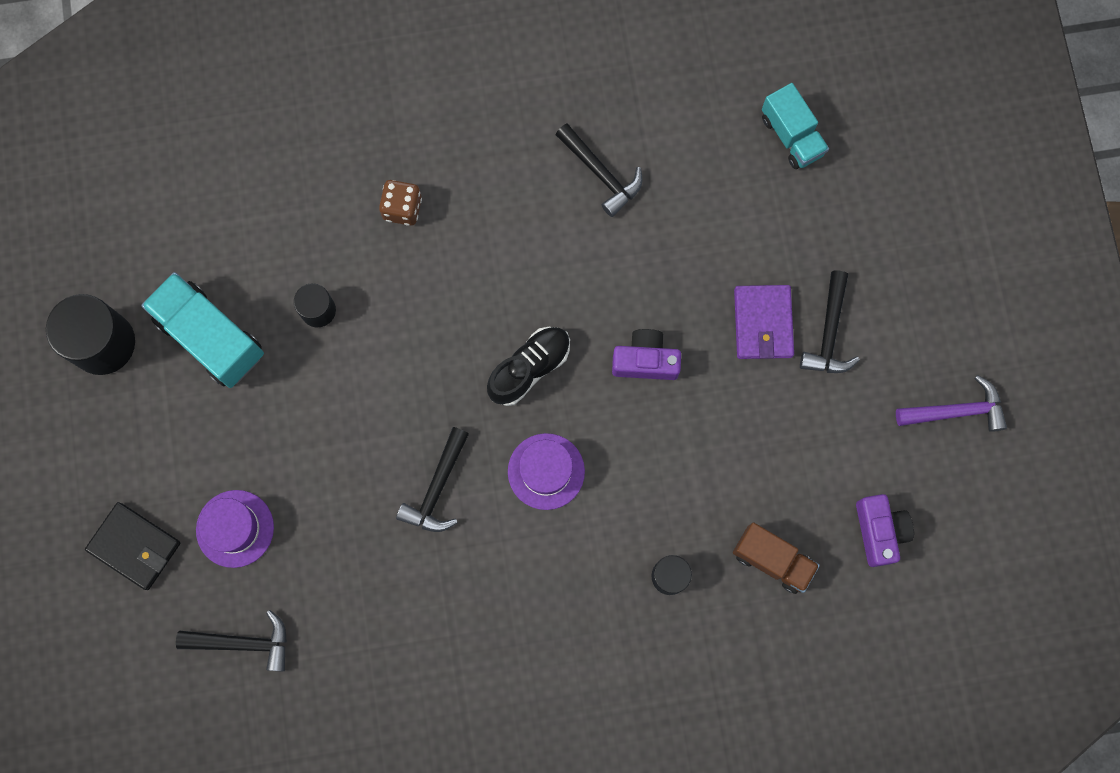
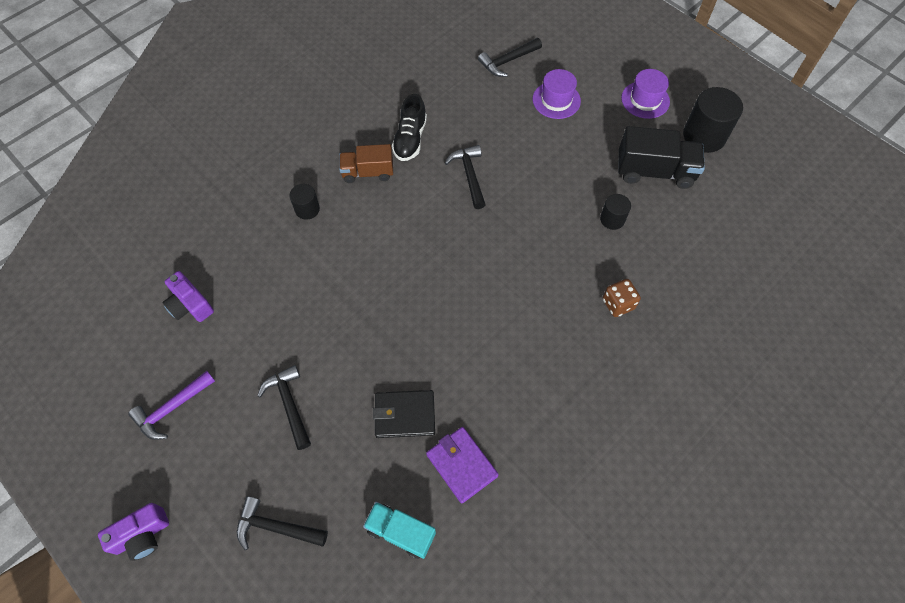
camera: 145 degrees right, 15 degrees down
black wallet [85,502,180,590] -> black wallet moved to [373,390,435,438]
turquoise truck [141,272,264,388] -> black truck [618,126,705,189]
black shoe [487,327,570,406] -> black shoe moved to [392,94,427,161]
purple hat [508,433,585,510] -> purple hat moved to [621,69,670,119]
black hammer [556,124,643,217] -> black hammer moved to [237,496,328,550]
purple camera [612,329,681,380] -> purple camera moved to [98,503,169,561]
brown truck [733,522,820,594] -> brown truck moved to [339,144,393,183]
purple wallet [734,285,794,359] -> purple wallet moved to [426,427,499,504]

